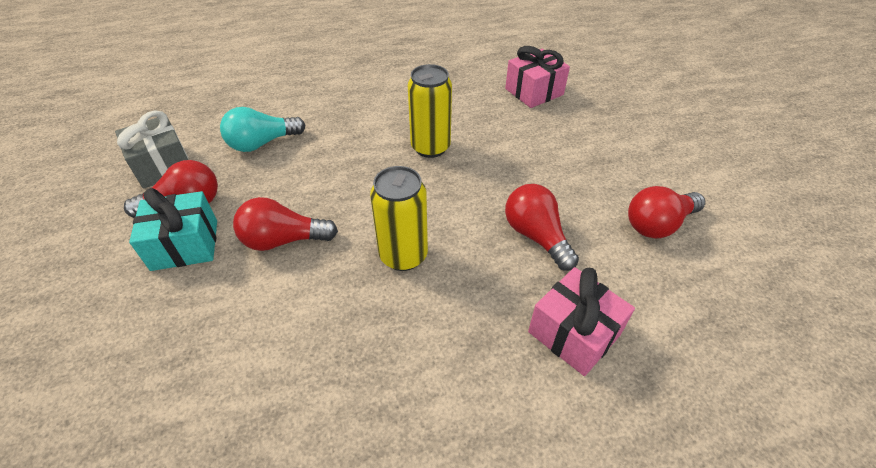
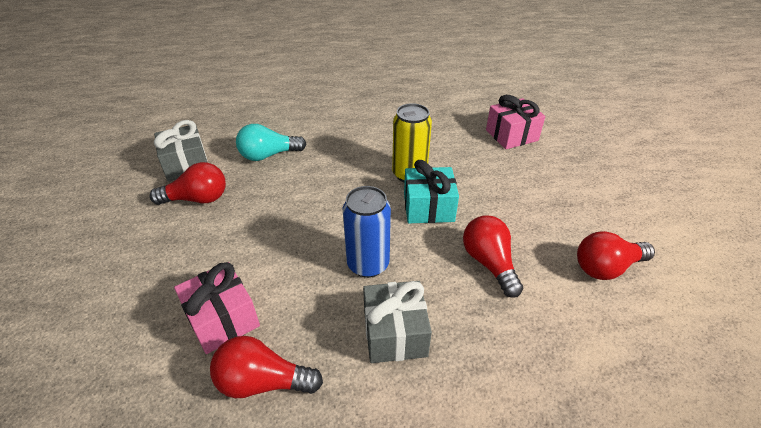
camera: 10 degrees right, 5 degrees down
turquoise gift [129,188,217,271] -> turquoise gift moved to [404,160,459,223]
red light bulb [233,197,338,251] -> red light bulb moved to [210,336,323,398]
yellow can [370,166,428,271] -> blue can [343,186,391,278]
pink gift [528,267,635,376] -> pink gift moved to [174,262,260,354]
none -> grey gift [363,281,432,363]

